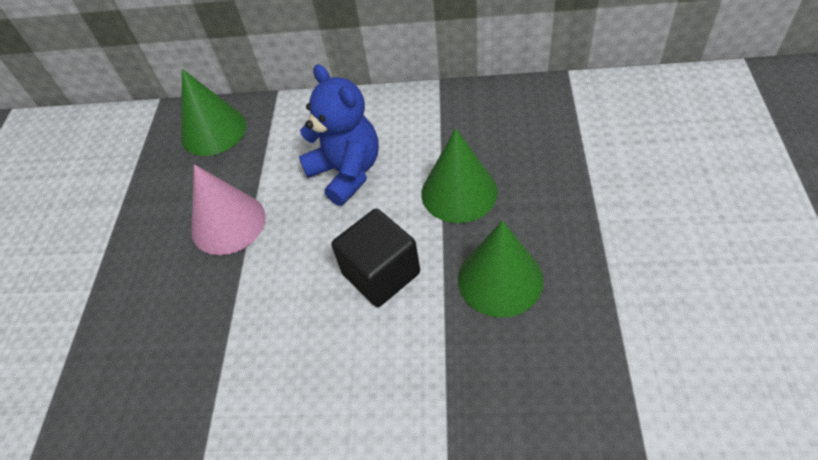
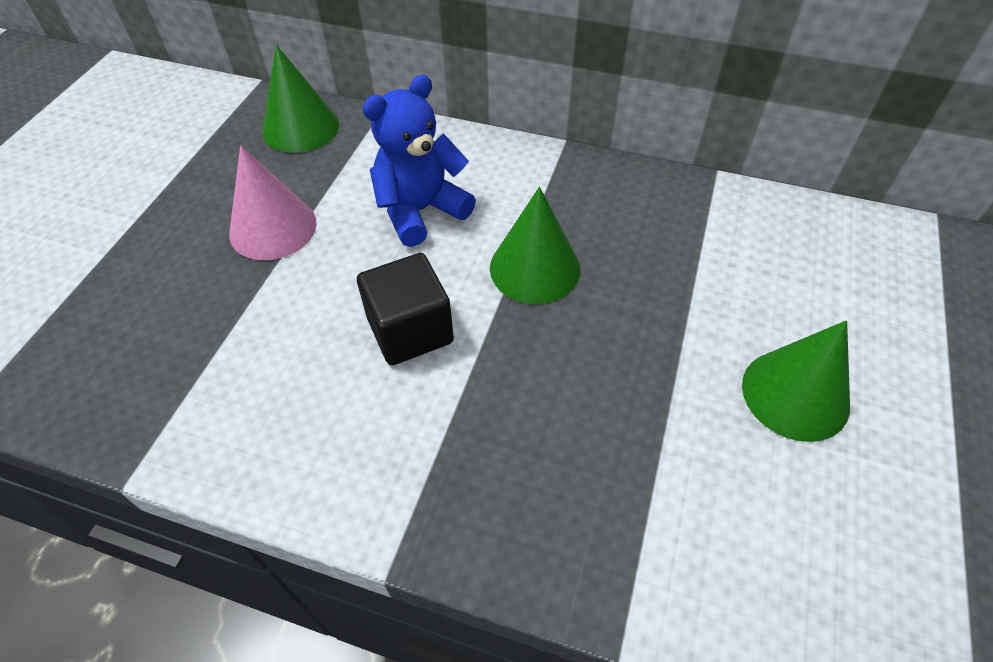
camera: 10 degrees right, 0 degrees up
blue teddy bear [299,64,379,206] -> blue teddy bear turned 105 degrees counterclockwise [363,75,476,247]
green cone [458,220,543,318] -> green cone moved to [742,320,850,442]

